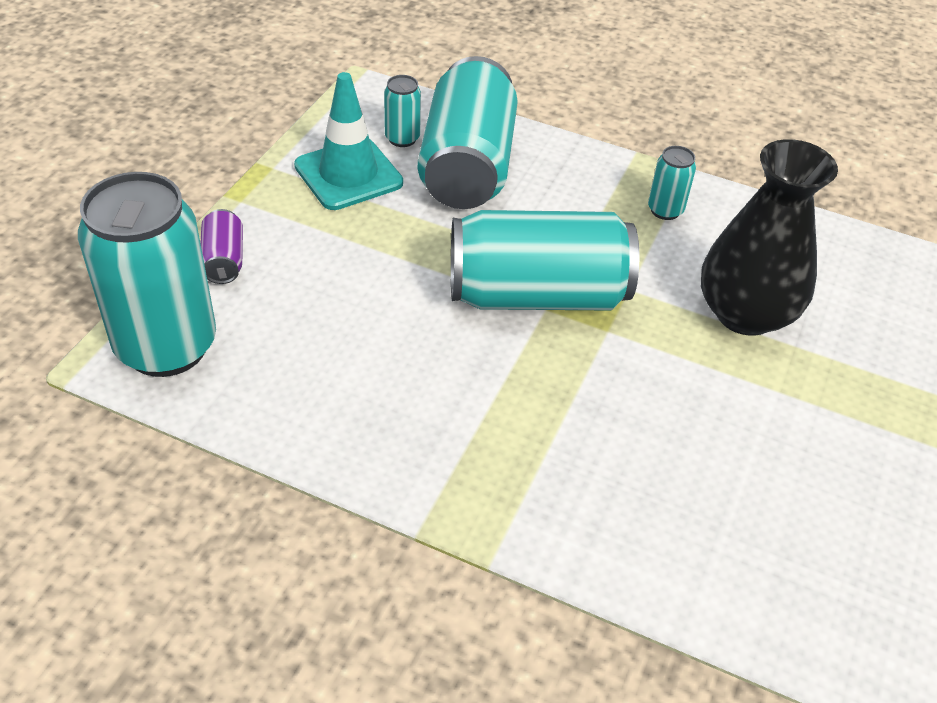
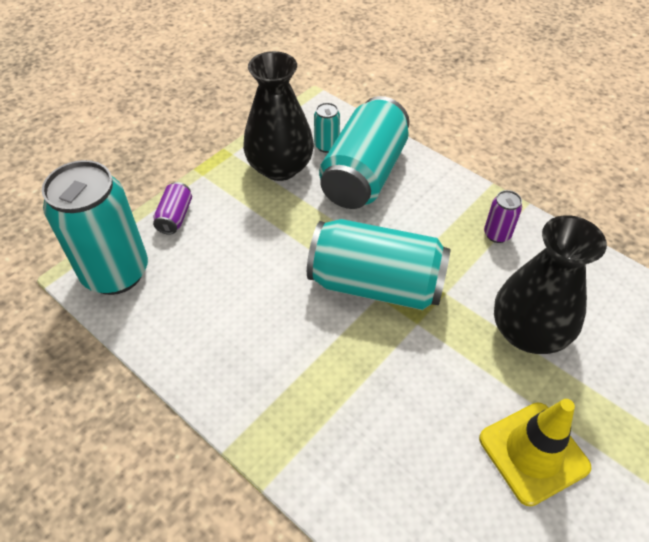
camera: 20 degrees right, 5 degrees up
turquoise traffic cone [294,72,403,210] -> black vase [243,51,314,181]
turquoise can [648,146,696,220] -> purple can [484,190,522,243]
none -> yellow traffic cone [479,399,591,506]

